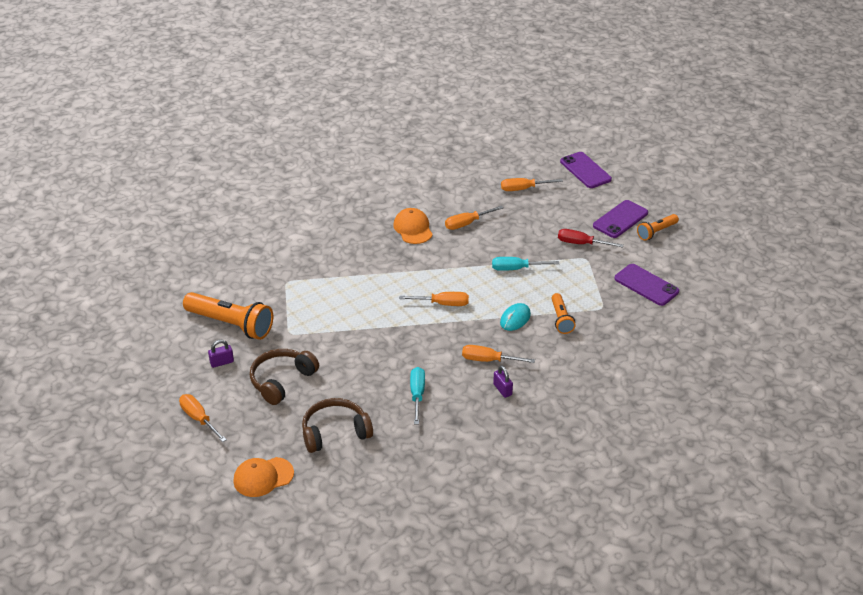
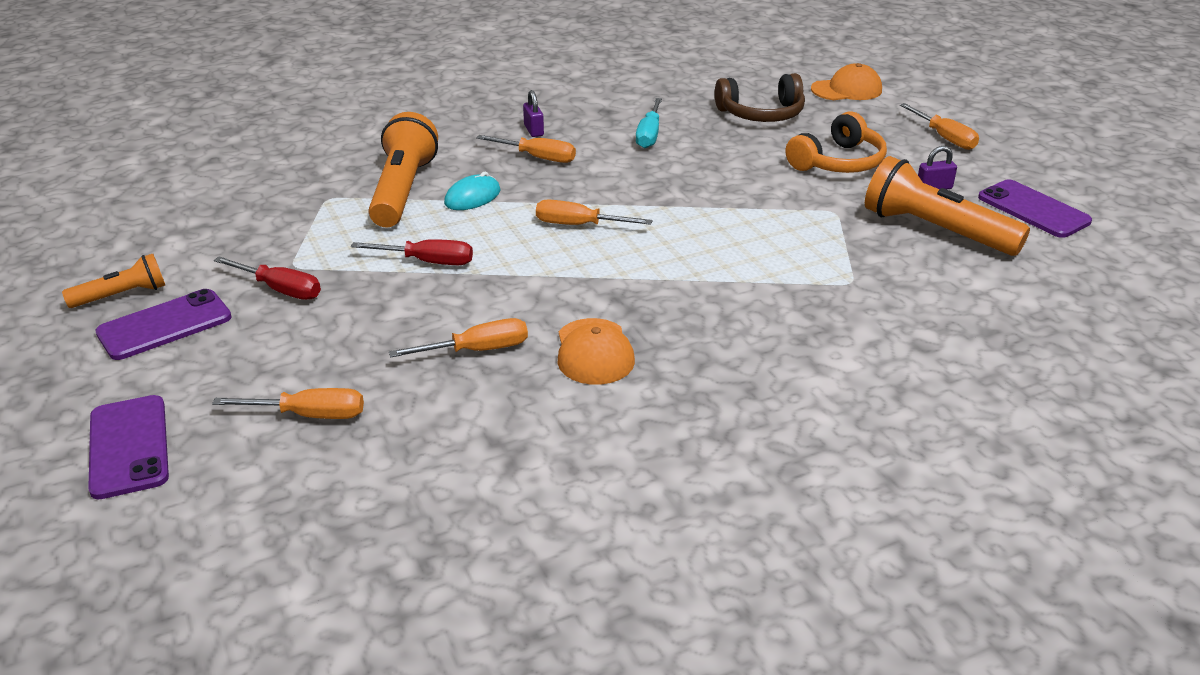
camera: 170 degrees left, 5 degrees down
brown headphones [250,349,319,405] -> orange headphones [786,111,887,173]
turquoise screwdriver [492,257,560,271] -> red screwdriver [351,239,473,265]
orange flashlight [551,293,576,334] -> orange flashlight [369,112,438,227], size x1.83
purple phone [614,264,679,306] -> purple phone moved to [978,179,1092,238]

